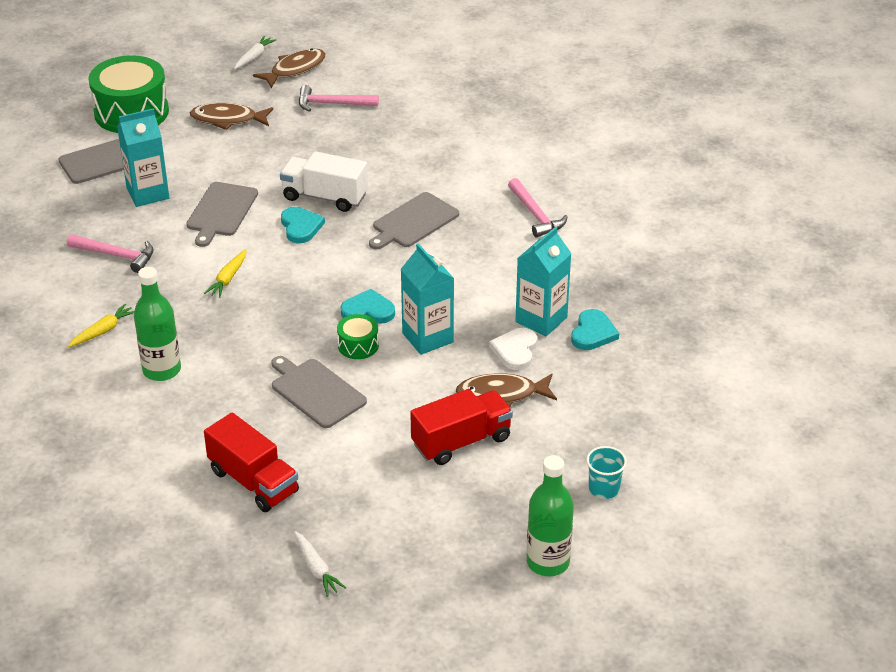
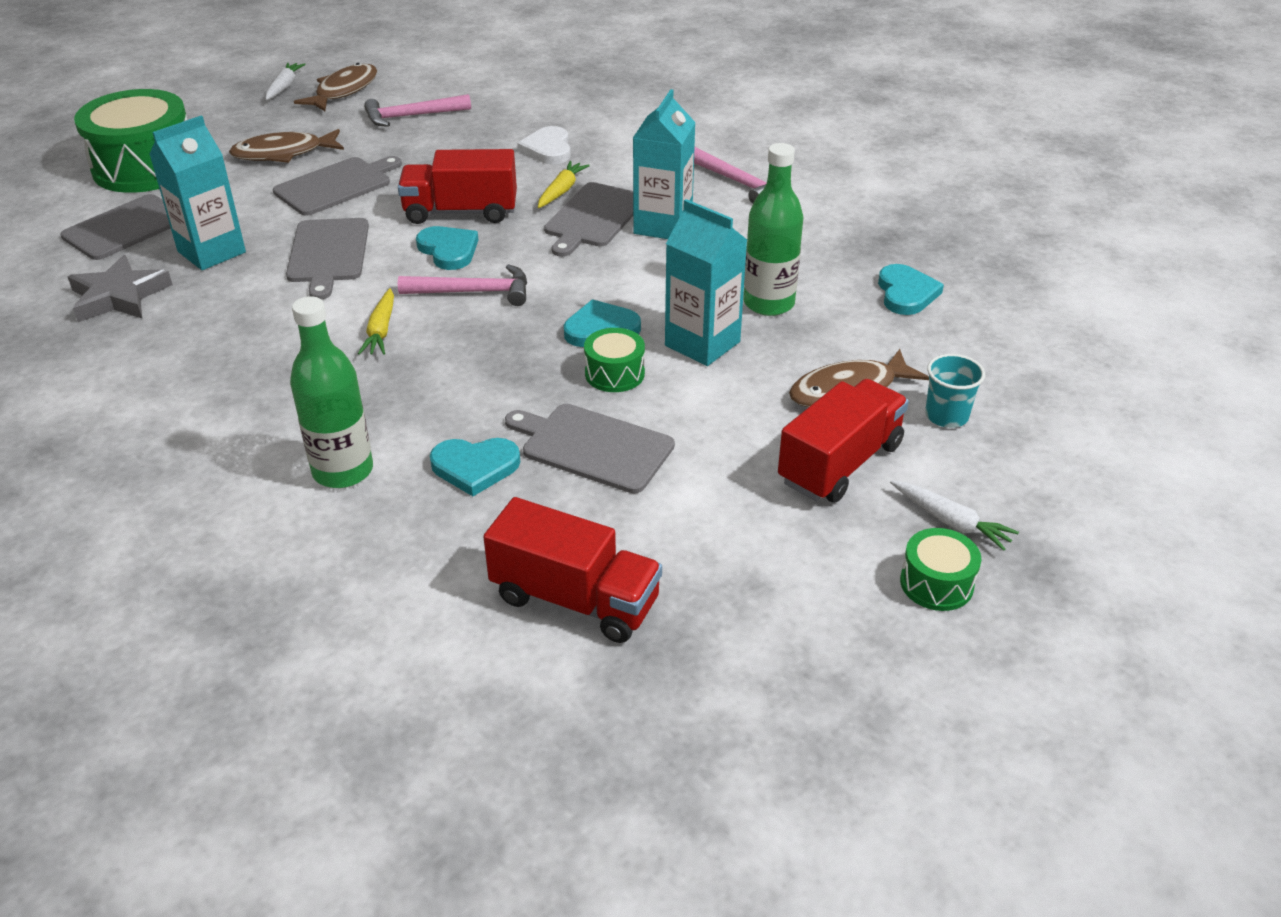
camera: 20 degrees left, 0 degrees up
pink hammer [67,234,154,273] -> pink hammer moved to [398,264,527,306]
yellow carrot [68,304,134,347] -> yellow carrot moved to [538,161,590,208]
white truck [280,151,368,212] -> red truck [398,149,517,224]
white carrot [294,531,346,597] -> white carrot moved to [890,480,1019,551]
white heart [490,328,537,370] -> white heart moved to [517,126,571,164]
turquoise carton [516,227,572,336] -> turquoise carton moved to [633,89,696,239]
green bottle [527,455,574,576] -> green bottle moved to [743,143,803,316]
turquoise cup [586,446,627,499] -> turquoise cup moved to [925,354,985,428]
none -> grey star [68,255,173,322]
none -> grey cutting board [273,156,402,216]
none -> turquoise heart [430,438,520,496]
none -> green drum [900,528,981,611]

